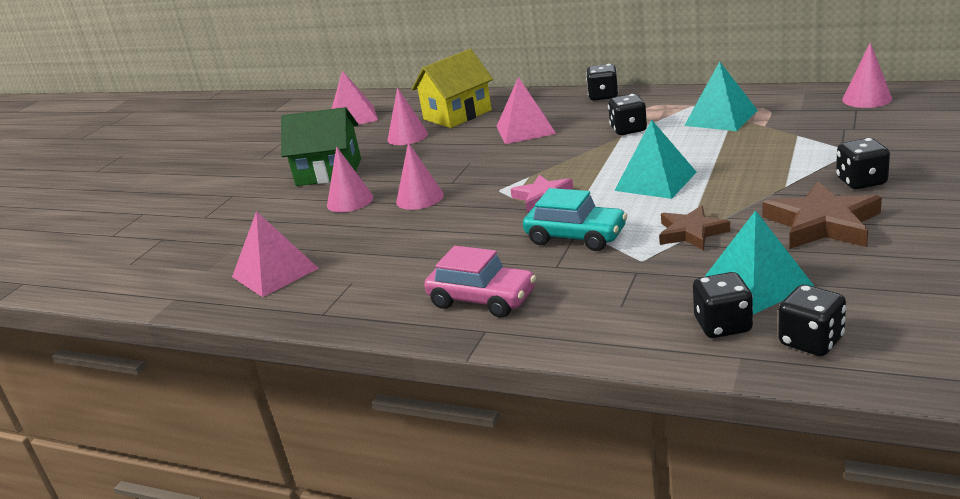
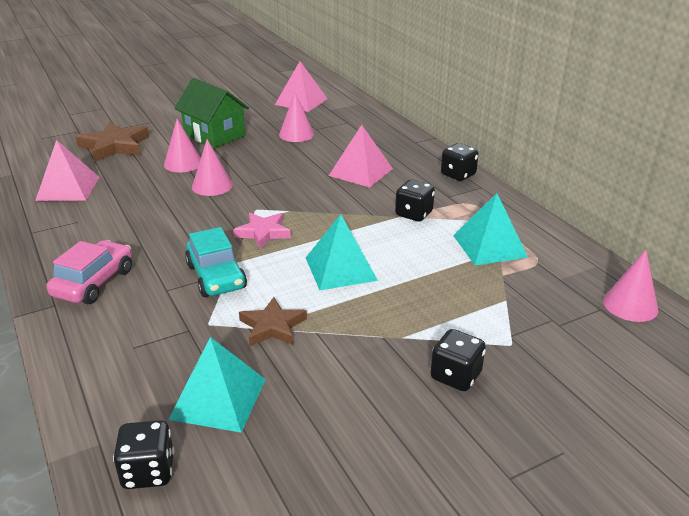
camera: 35 degrees right, 5 degrees up
yellow house [412,49,493,128] -> none
pink car [424,246,537,318] -> pink car turned 135 degrees counterclockwise [46,240,132,304]
black dice [693,272,753,338] -> none
brown star [762,181,882,249] -> brown star moved to [76,122,149,162]

